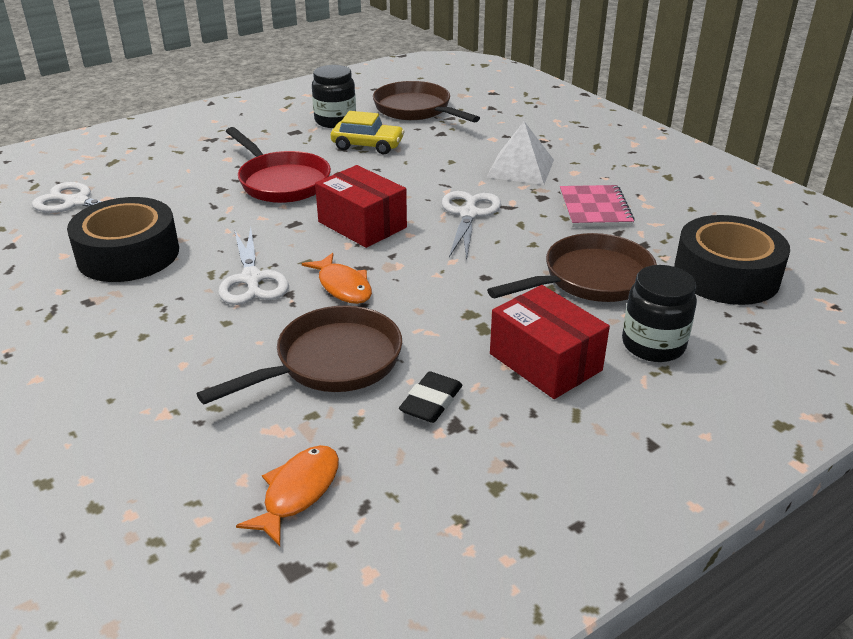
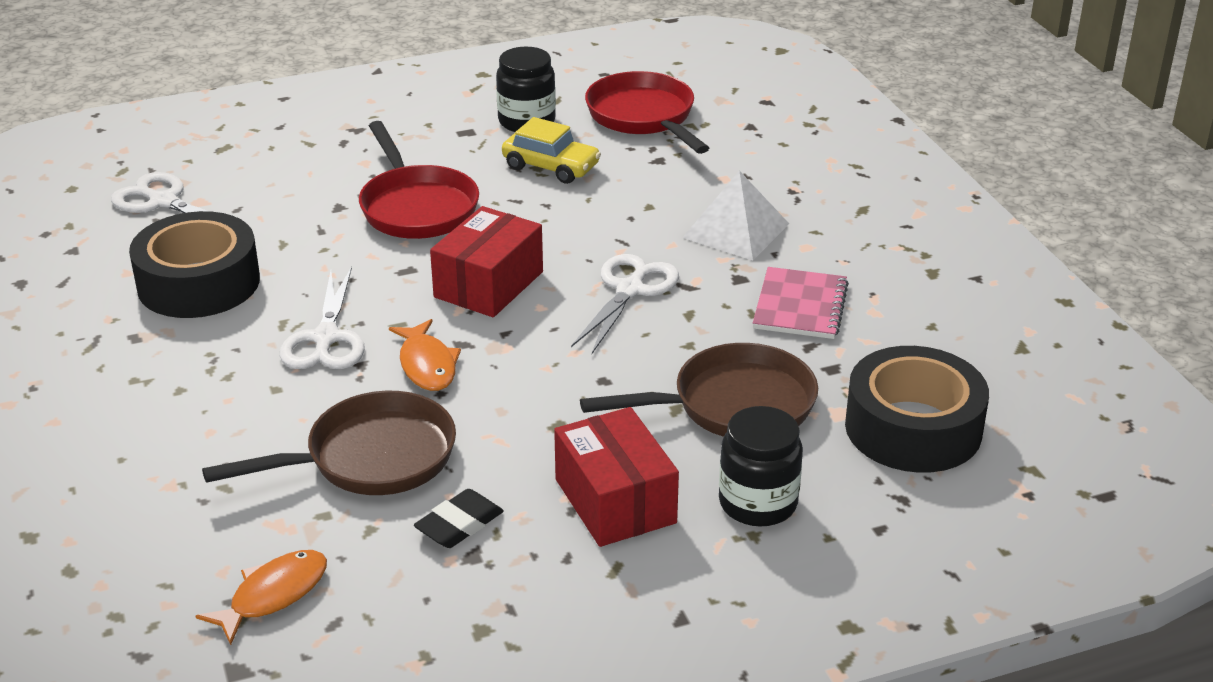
camera: 15 degrees right, 0 degrees up
red box [315,165,407,248] -> red box turned 60 degrees clockwise [430,206,543,317]
brown pan [373,81,480,122] -> red pan [585,71,709,154]

